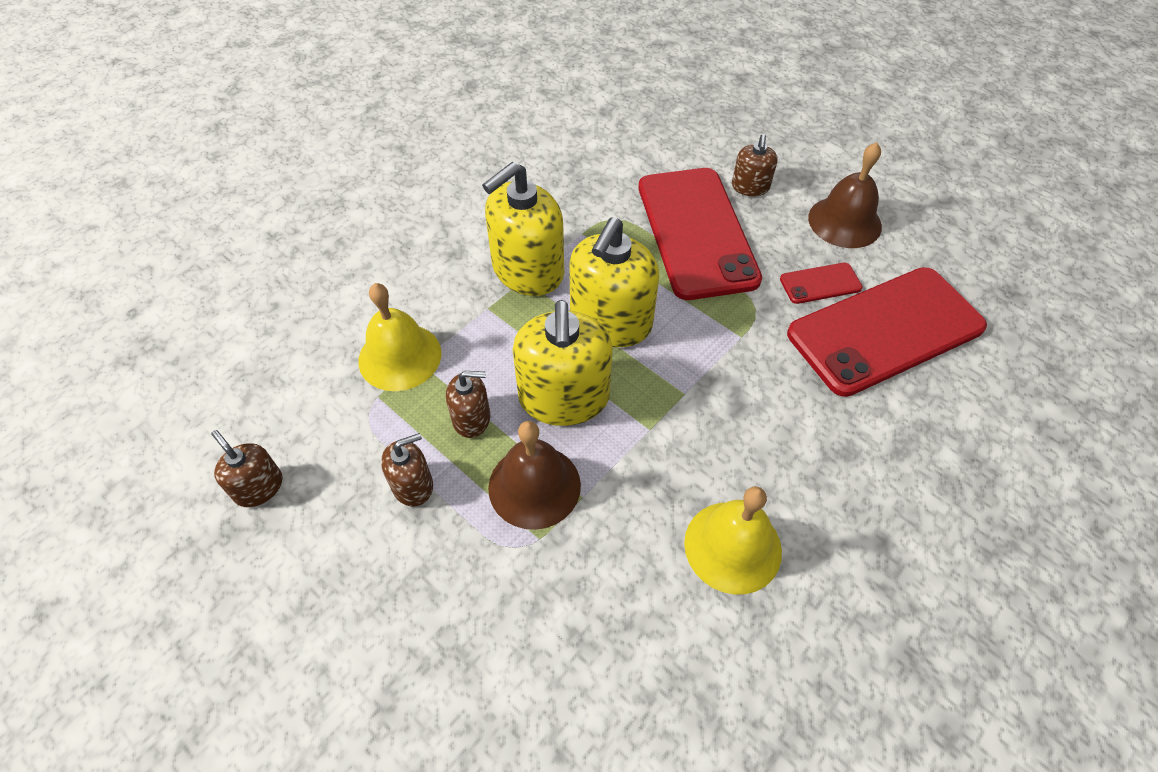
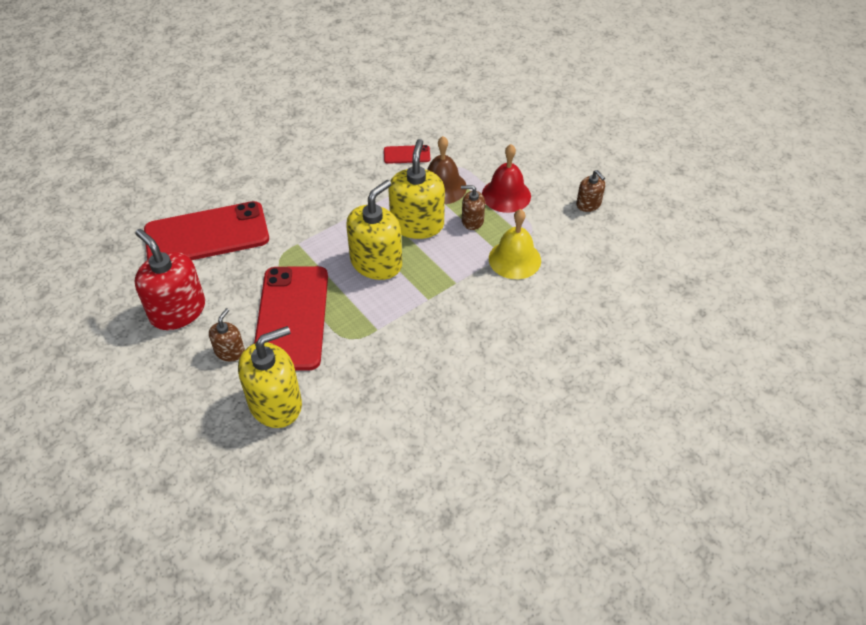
camera: 170 degrees left, 5 degrees down
brown soap dispenser [381,433,433,507] -> red bell [482,144,531,213]
yellow soap dispenser [482,161,564,296] -> yellow soap dispenser moved to [238,326,302,428]
yellow bell [684,486,782,595] -> none
red phone [780,263,863,304] -> red phone moved to [384,145,430,164]
brown bell [808,142,882,248] -> red soap dispenser [135,229,205,330]

